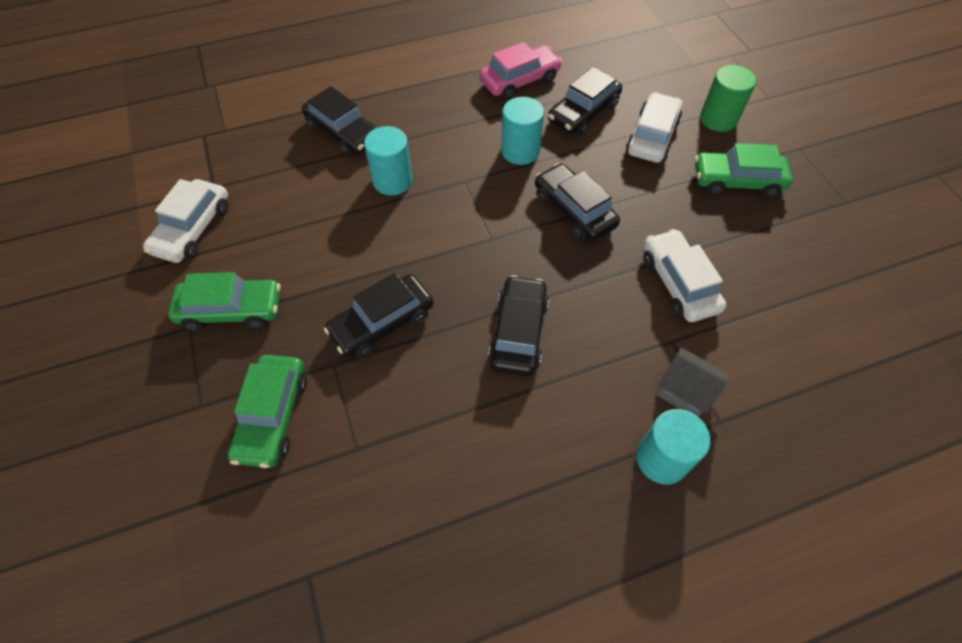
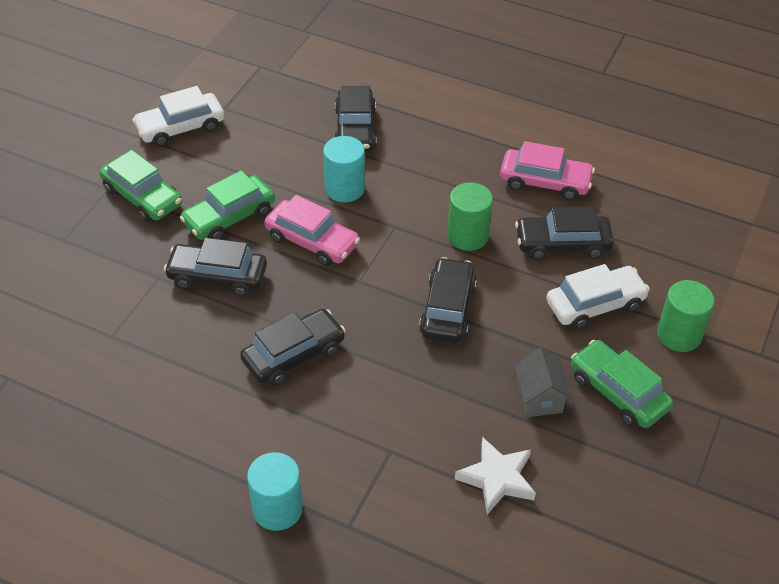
camera: 45 degrees right, 10 degrees down
green car [228,355,307,468] -> green car moved to [180,170,275,240]
turquoise cylinder [501,97,544,165] -> green cylinder [447,182,493,251]
white car [643,229,726,322] -> none
grey house [656,348,729,417] -> grey house moved to [514,348,572,417]
none -> pink car [264,195,360,266]
none -> white star [455,437,536,515]

